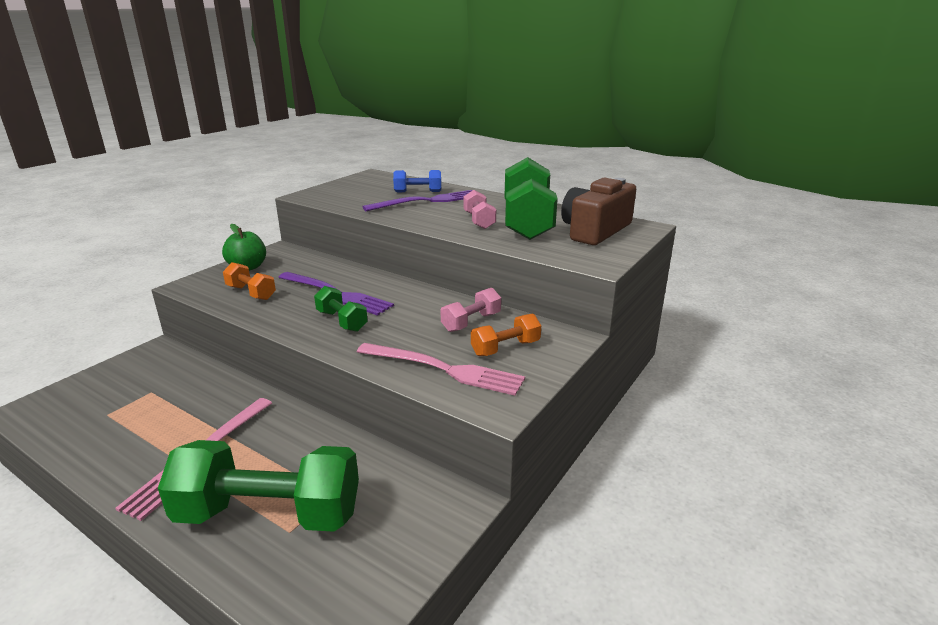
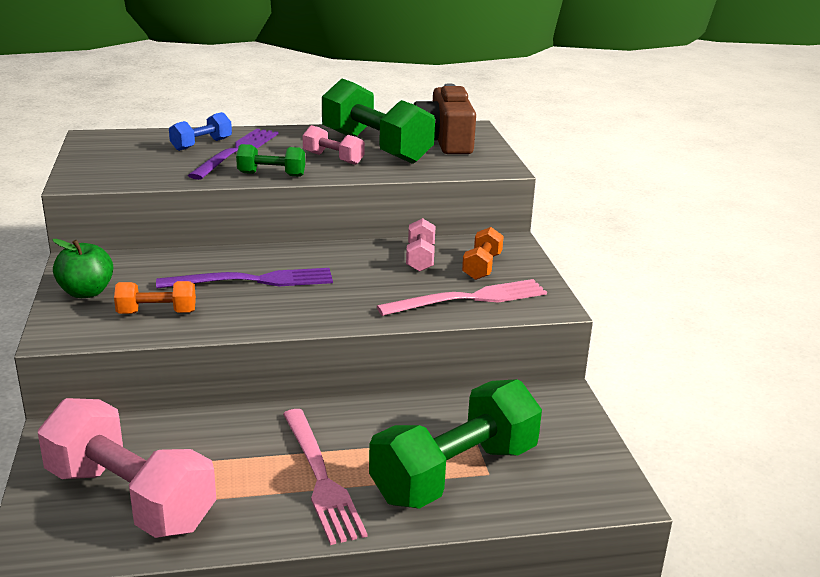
camera: 45 degrees left, 0 degrees up
green dumbbell [314,286,368,332] -> green dumbbell moved to [236,144,305,177]
none -> pink dumbbell [38,398,216,538]

